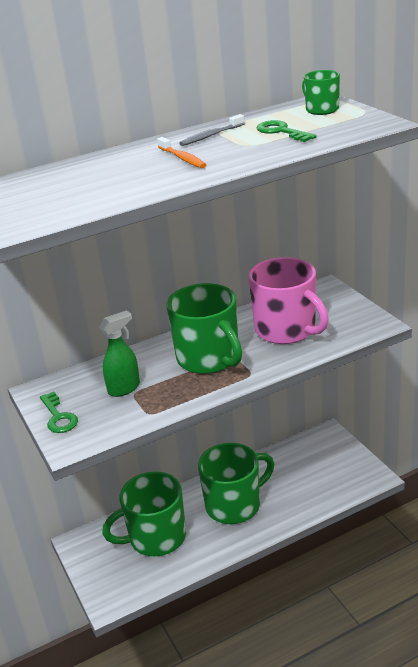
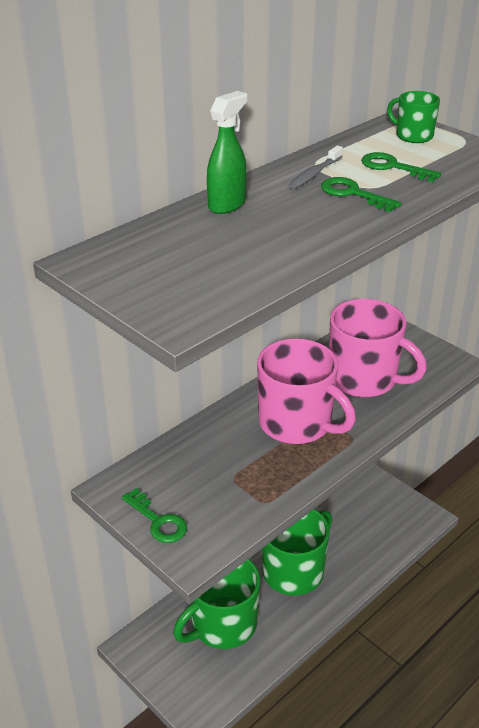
camera: 20 degrees left, 5 degrees up
green spray bottle [99,310,140,397] -> green spray bottle moved to [207,91,247,214]
orange toothbrush [157,137,206,168] -> none
green mug [167,283,242,374] -> pink mug [257,338,356,444]
none -> green key [321,177,402,212]

